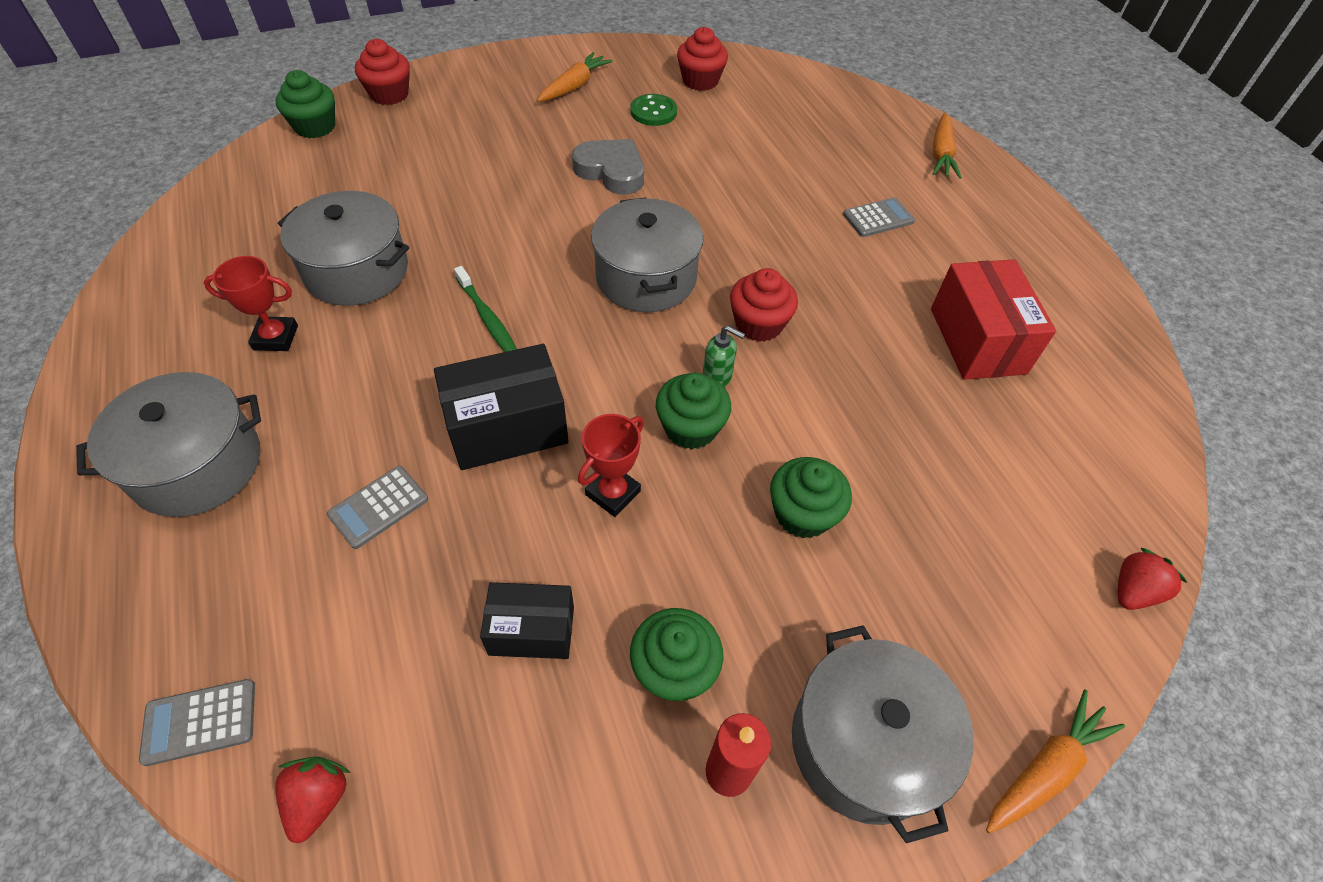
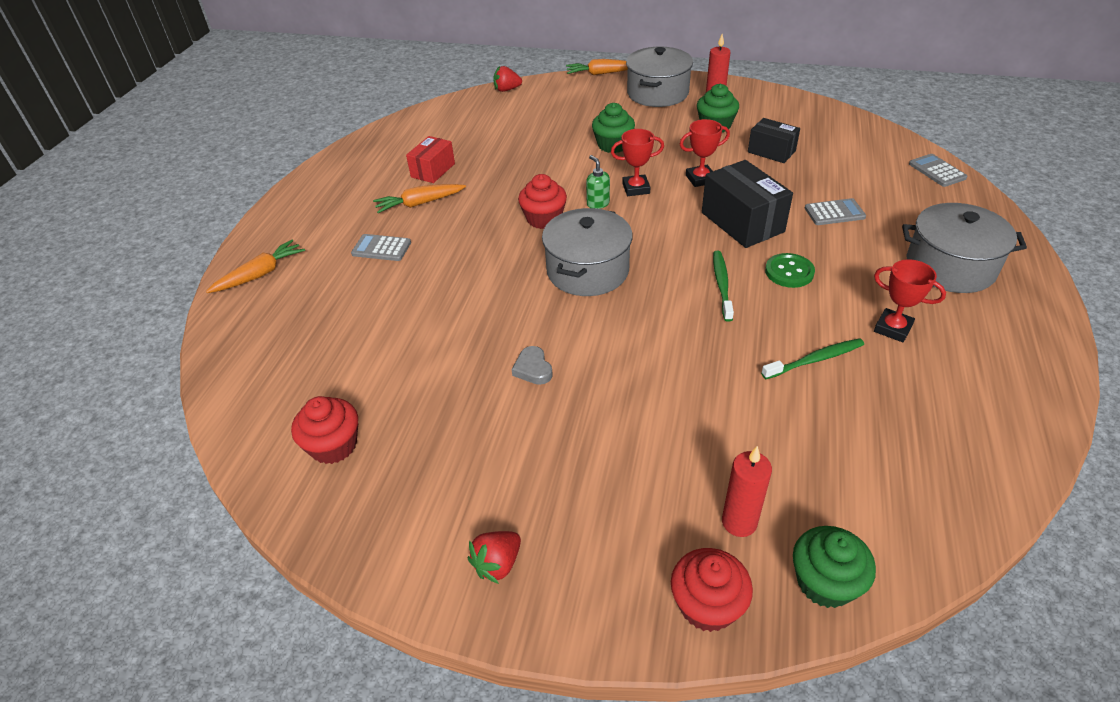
camera: 140 degrees left, 10 degrees down
grey calculator [139,679,255,766] -> grey calculator turned 135 degrees counterclockwise [909,154,967,187]
red strawberry [275,756,351,843] -> red strawberry moved to [468,531,521,584]
grey pot [278,191,409,306] -> green toothbrush [761,338,864,379]
black box [434,344,569,470] -> black box turned 45 degrees clockwise [702,160,793,248]
orange carrot [537,52,613,102] -> orange carrot moved to [373,184,466,213]
grey heart [572,139,644,195] -> grey heart [512,346,553,385], size x0.56
green button [630,94,677,126] -> green button moved to [765,253,815,288]
green cupcake [656,373,731,450] -> red trophy [611,129,664,196]
red box [931,259,1056,380] -> red box [406,136,455,183], size x0.63
none -> red candle [722,446,772,537]

